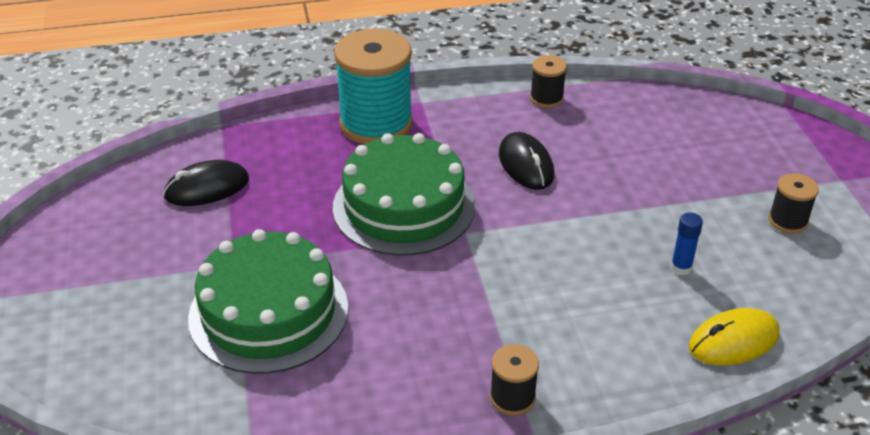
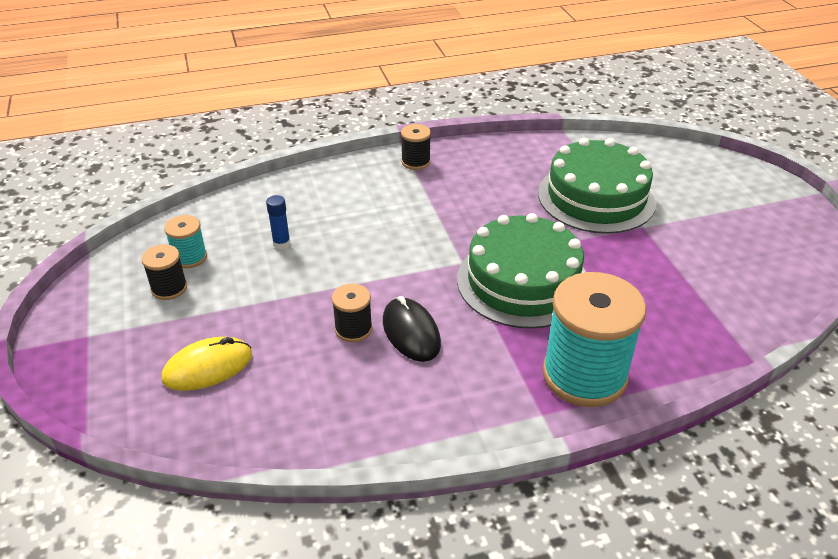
camera: 175 degrees right, 0 degrees up
black mouse [163,160,249,206] -> none
black spool [530,55,567,108] -> black spool moved to [332,284,372,342]
yellow mouse [689,308,780,365] -> yellow mouse moved to [162,337,252,391]
none -> turquoise spool [164,215,207,268]

